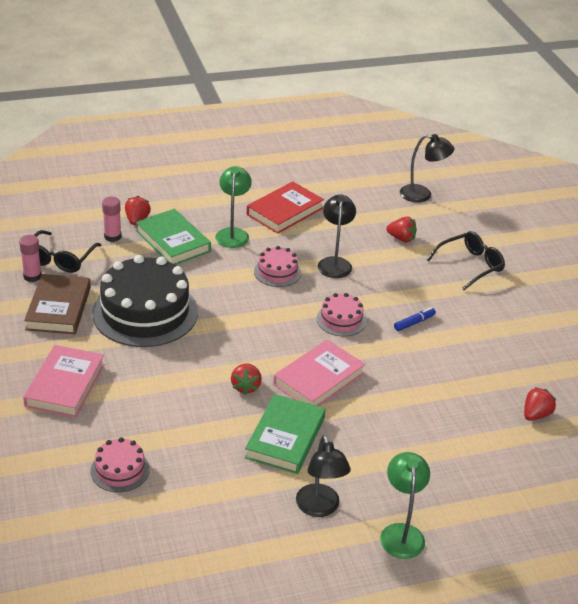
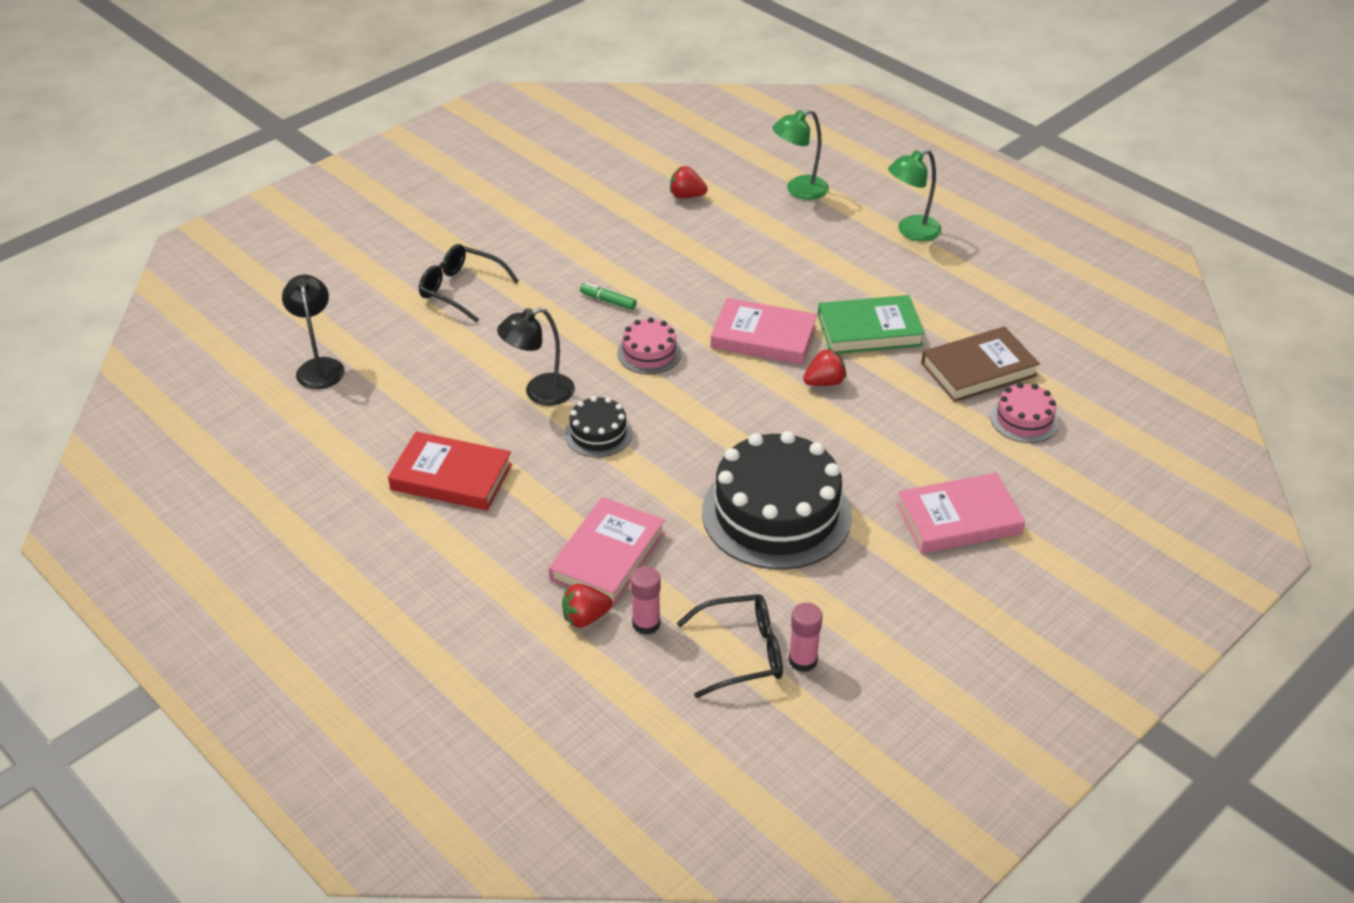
camera: 115 degrees left, 5 degrees up
brown book [24,274,91,334] -> brown book moved to [921,326,1040,402]
green book [136,209,211,265] -> pink book [549,497,665,605]
green lamp [215,166,252,248] -> green lamp moved to [772,109,829,200]
pink cake [254,246,301,287] -> black cake [565,396,633,457]
black lamp [296,435,351,517] -> none
red strawberry [386,217,417,243] -> none
blue marker [394,307,436,331] -> green marker [580,283,637,310]

